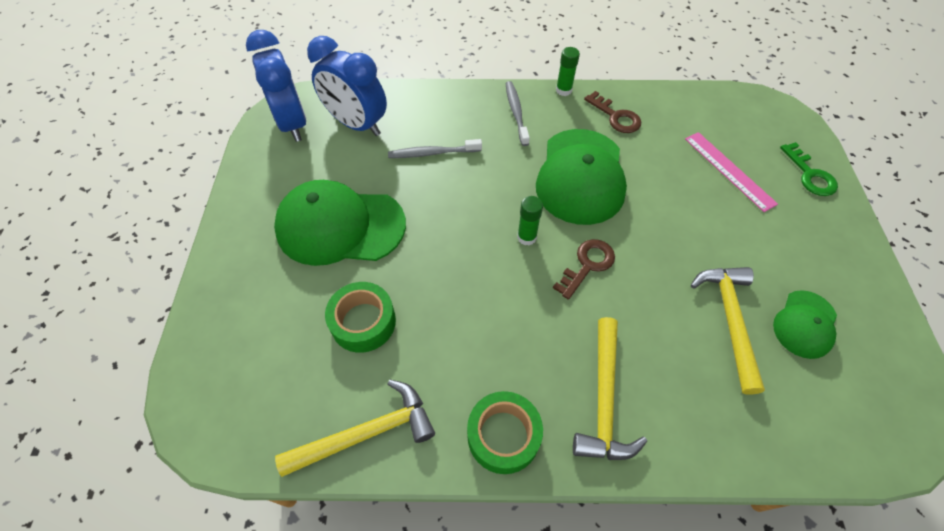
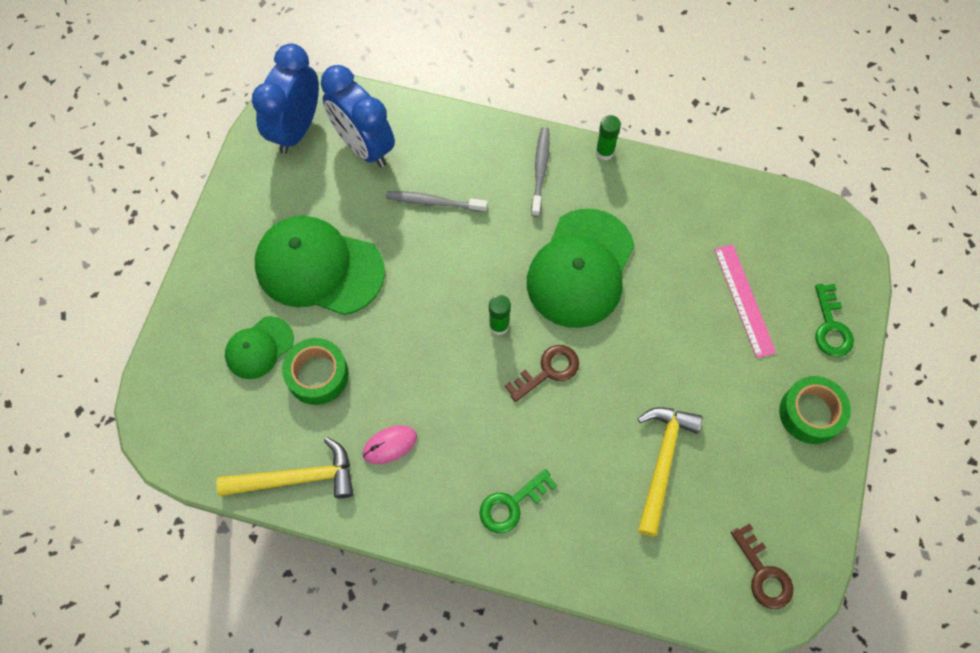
camera: 15 degrees right, 10 degrees up
blue clock [246,30,306,142] -> blue clock turned 150 degrees counterclockwise [252,43,319,154]
green tape [467,391,543,474] -> green tape moved to [779,376,851,444]
yellow hammer [573,317,647,460] -> green key [480,469,557,533]
brown key [584,91,641,133] -> brown key moved to [731,523,793,609]
green cap [773,290,837,359] -> green cap moved to [225,316,294,379]
none -> pink mouse [363,425,417,464]

